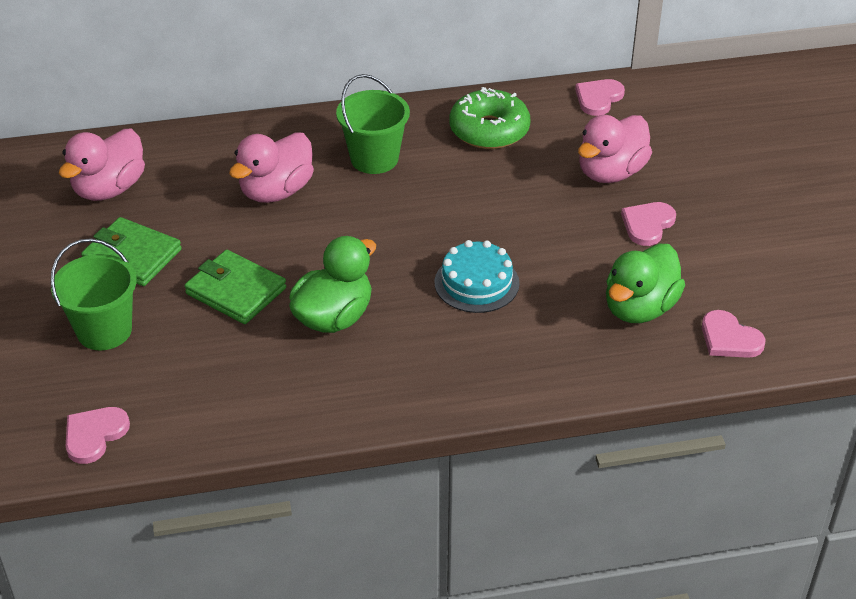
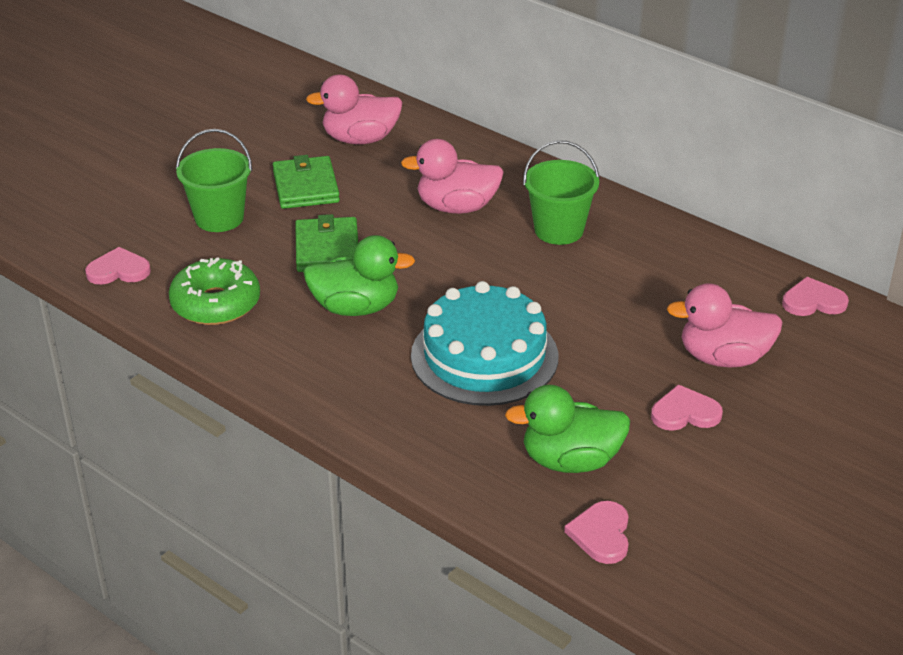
camera: 50 degrees right, 5 degrees down
turquoise cake [434,240,519,313] -> turquoise cake [411,281,558,406], size x1.68
green donut [450,87,531,149] -> green donut moved to [169,257,260,325]

